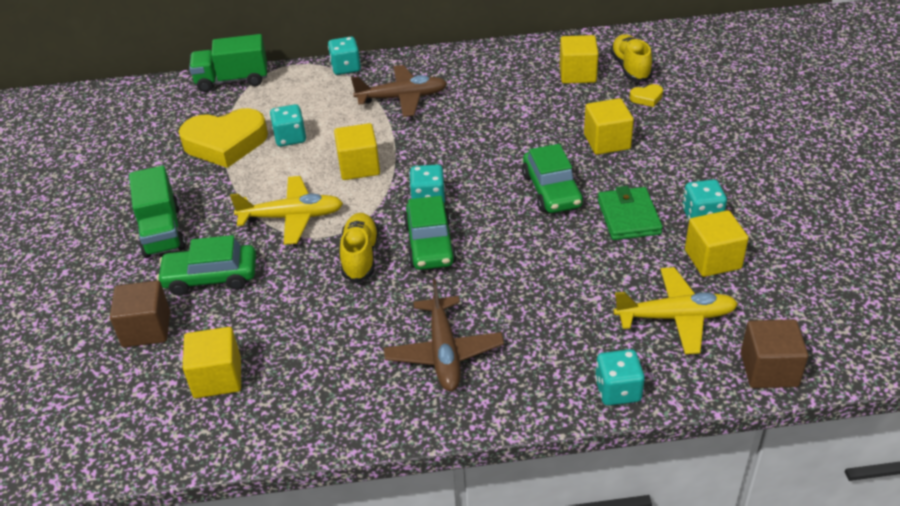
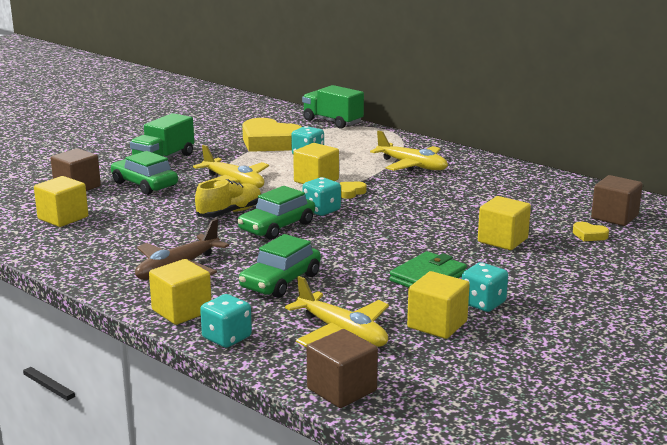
camera: 45 degrees right, 20 degrees down
turquoise dice [328,36,361,75] -> none
brown plane [351,65,447,117] -> yellow plane [370,130,448,172]
green car [522,144,583,213] -> green car moved to [239,234,321,298]
yellow cube [560,35,599,84] -> yellow cube moved to [149,259,211,325]
yellow shoe [610,34,653,82] -> brown cube [591,175,643,226]
none -> yellow heart [340,182,367,199]

